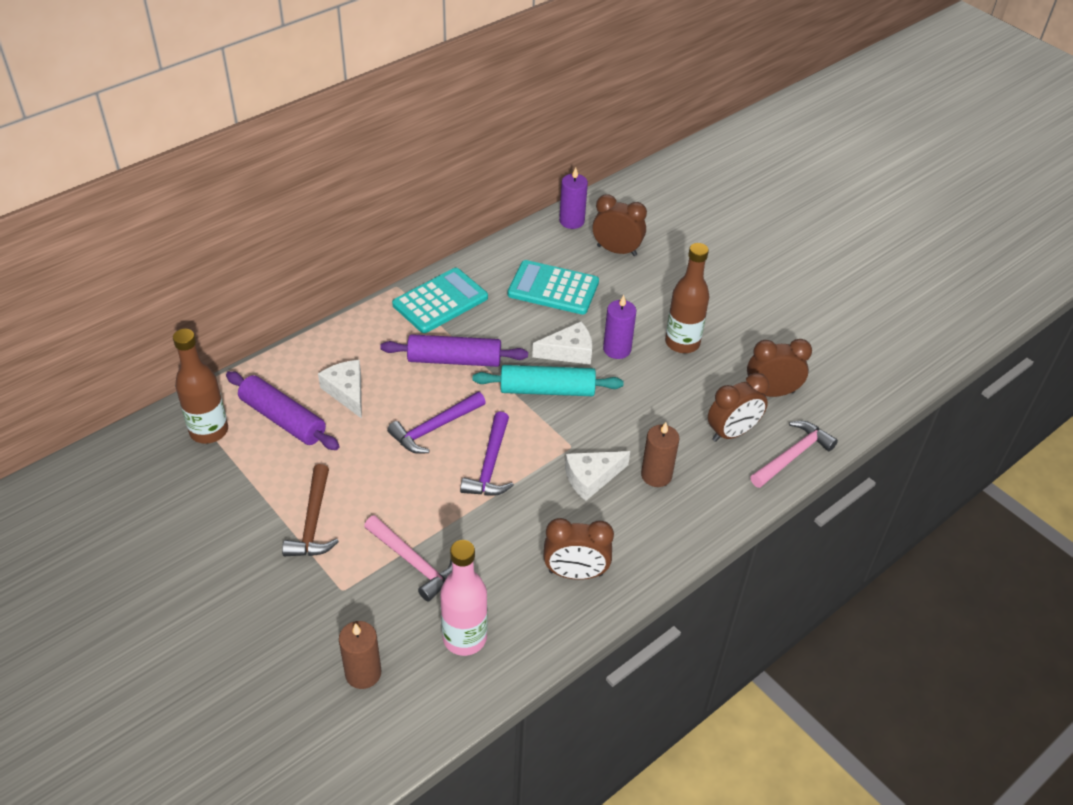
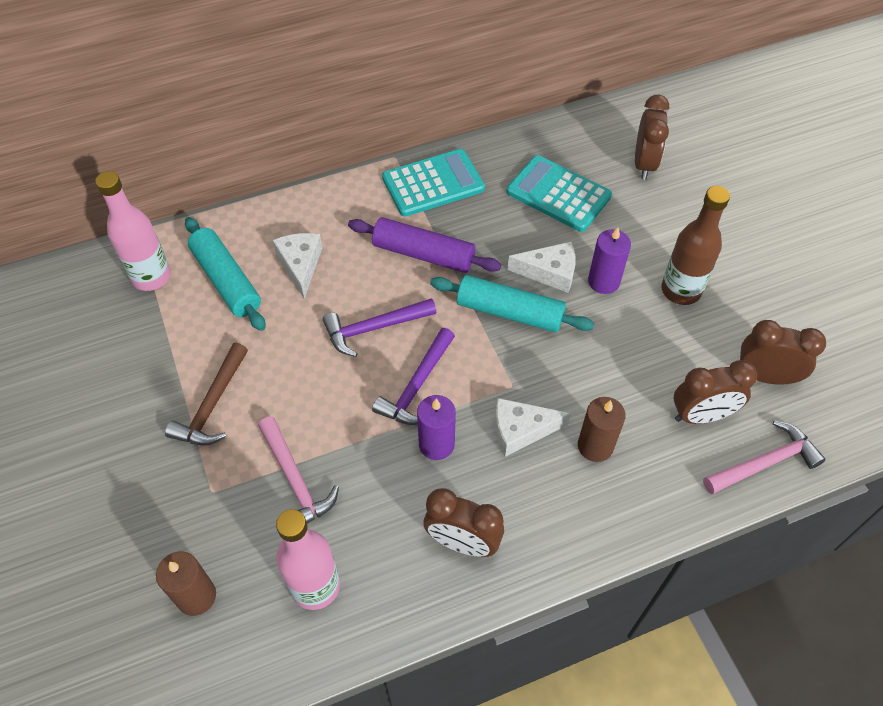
camera: 20 degrees right, 10 degrees up
brown bottle [173,329,228,444] -> pink bottle [95,171,171,291]
purple rolling pin [226,371,340,450] -> turquoise rolling pin [185,217,266,331]
purple candle [559,167,588,229] -> purple candle moved to [417,395,456,460]
brown clock [592,194,647,256] -> brown clock turned 60 degrees clockwise [635,95,669,180]

